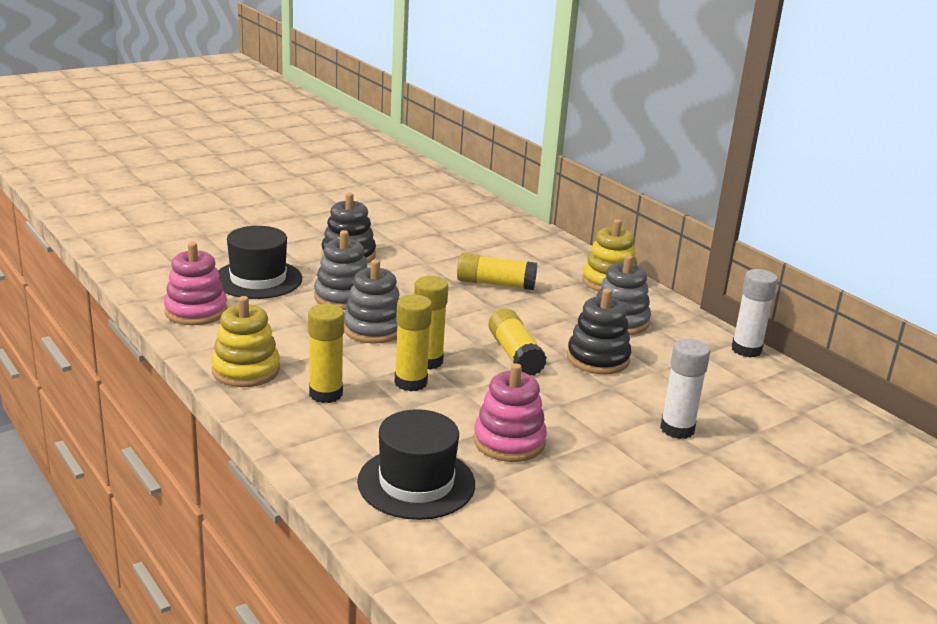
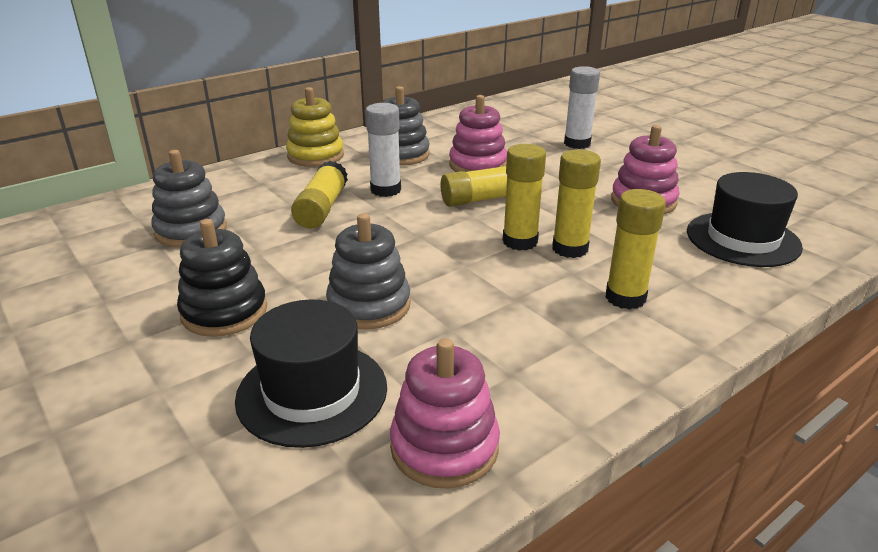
camera: 90 degrees left, 5 degrees up
yellow stacking toy [211,296,280,387] -> none
grey stacking toy [344,259,400,344] -> grey stacking toy moved to [151,150,227,248]
black stacking toy [567,288,631,374] -> pink stacking toy [449,95,507,172]
white glue stick [732,269,778,358] -> white glue stick moved to [366,103,401,197]

